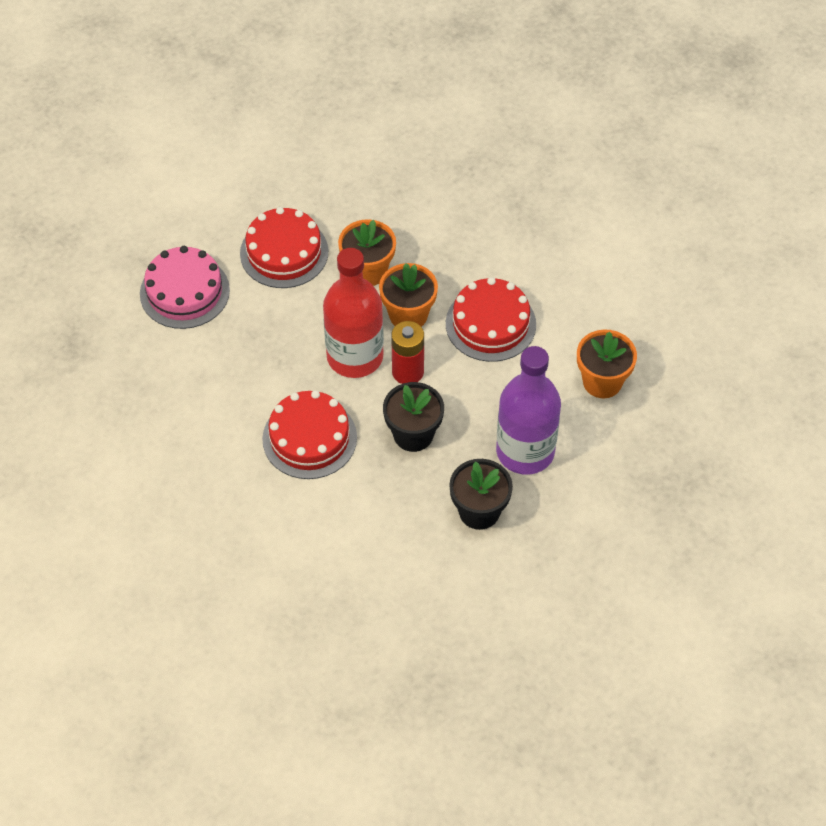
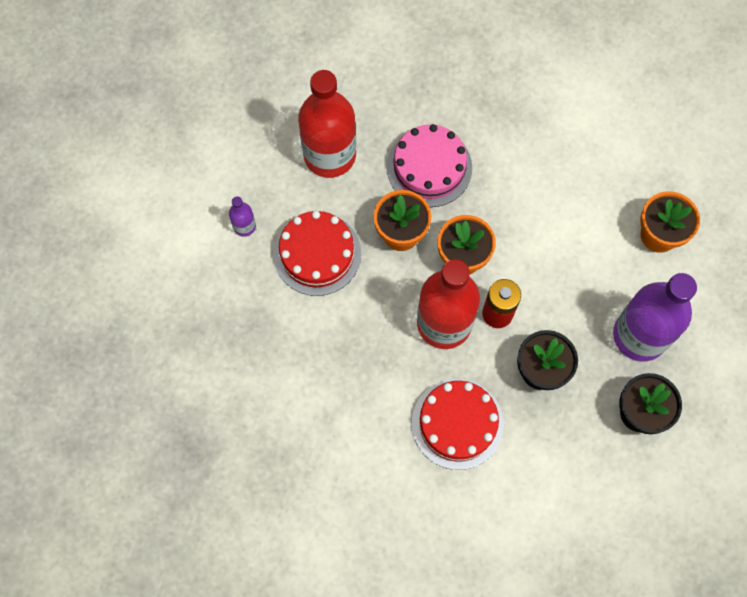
camera: 30 degrees left, 15 degrees up
pink cake [140,246,230,329] -> pink cake moved to [387,124,472,207]
red cake [446,277,536,362] -> none
none -> purple bottle [229,197,256,237]
none -> red bottle [298,70,356,178]

